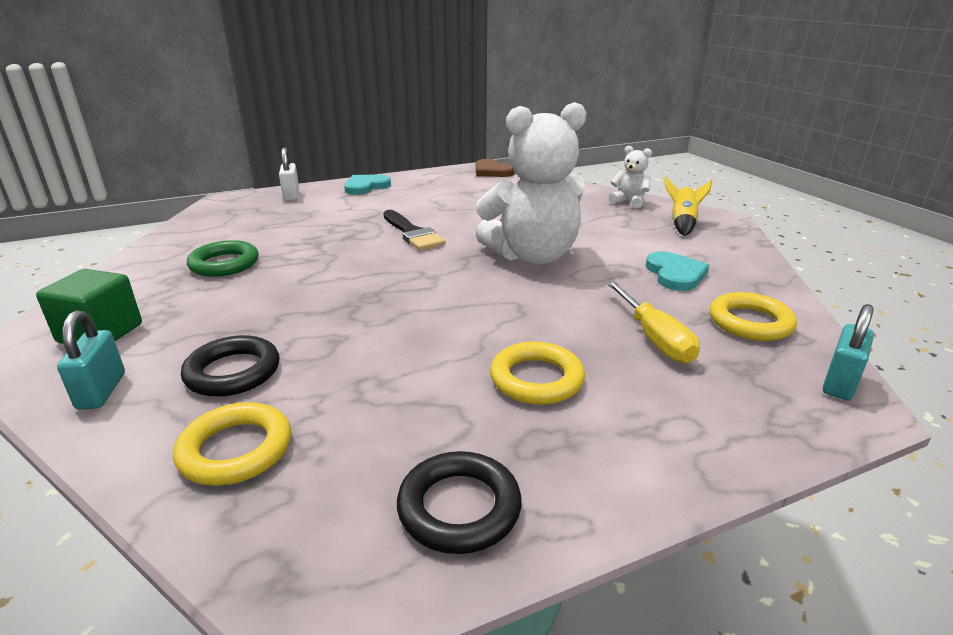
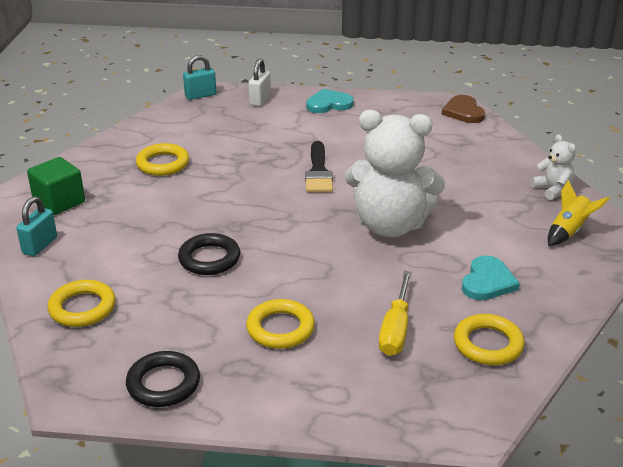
camera: 30 degrees right, 5 degrees up
black ring [181,335,280,397] -> black ring moved to [178,233,240,275]
green ring [187,240,259,277] -> yellow ring [136,143,189,176]
turquoise padlock [823,304,874,400] -> turquoise padlock moved to [183,55,216,100]

